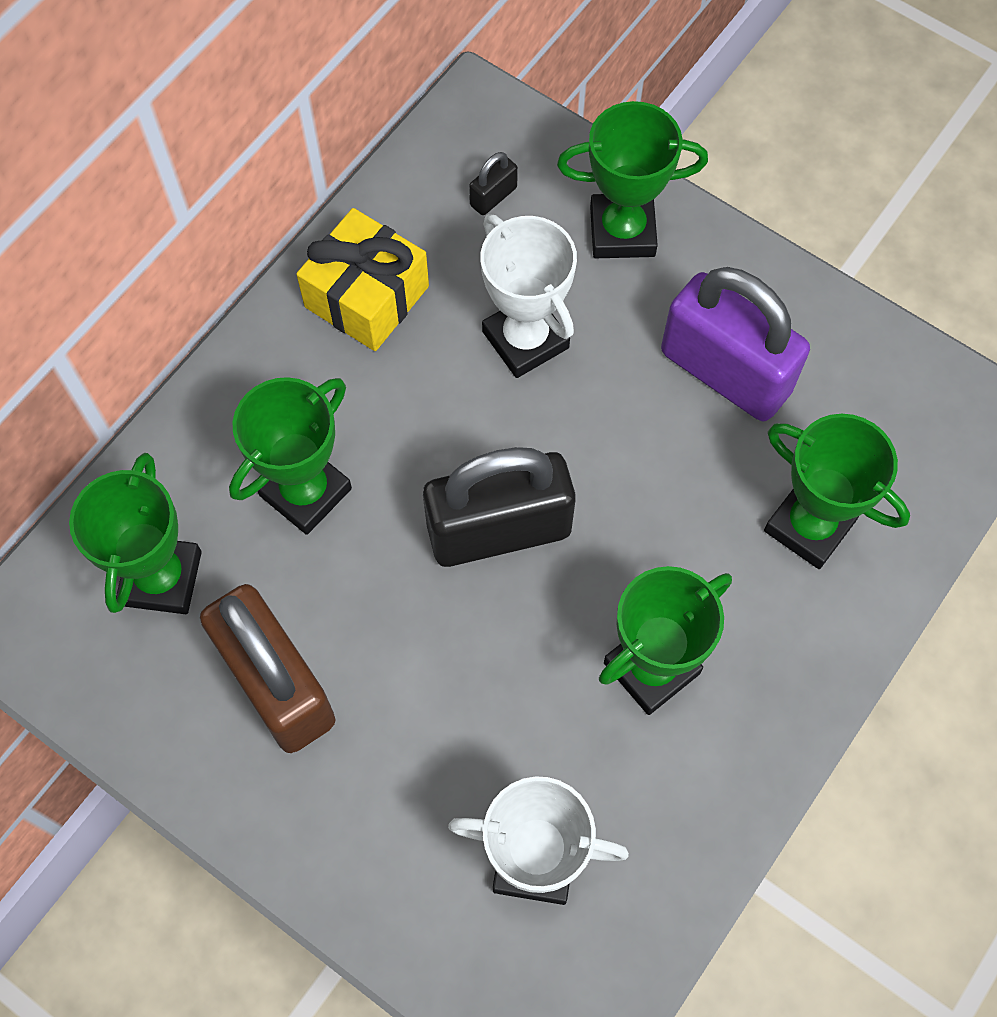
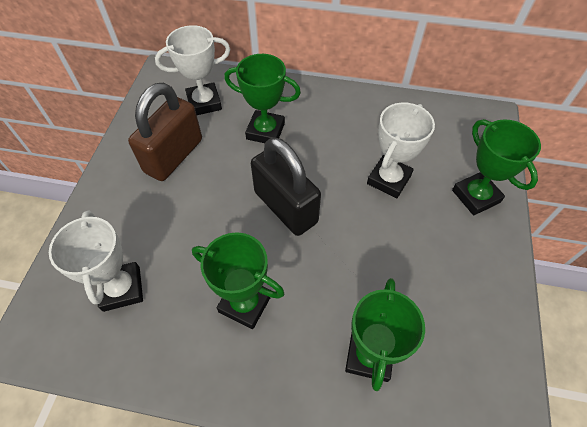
camera: 65 degrees right, 10 degrees down
green trophy [69,453,202,614] -> white trophy [155,25,230,115]
yellow gift [296,208,429,351] -> none
black padlock [469,152,518,215] -> none
purple padlock [661,267,810,421] -> none

